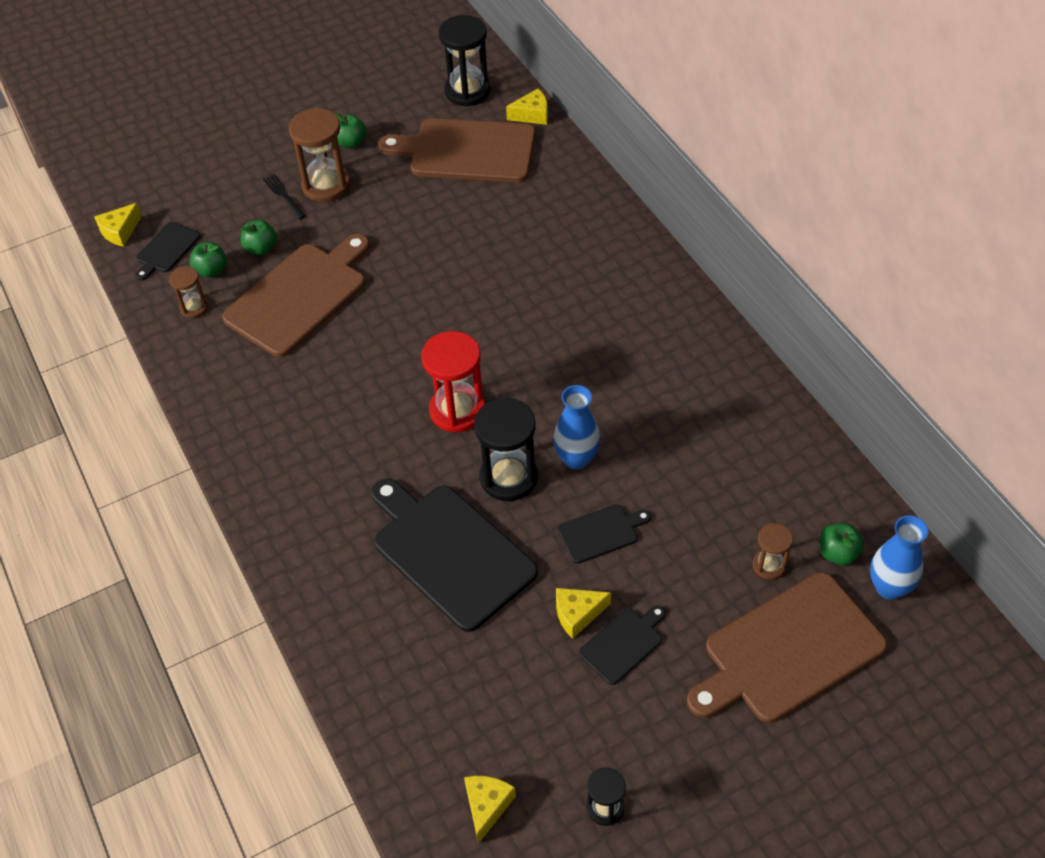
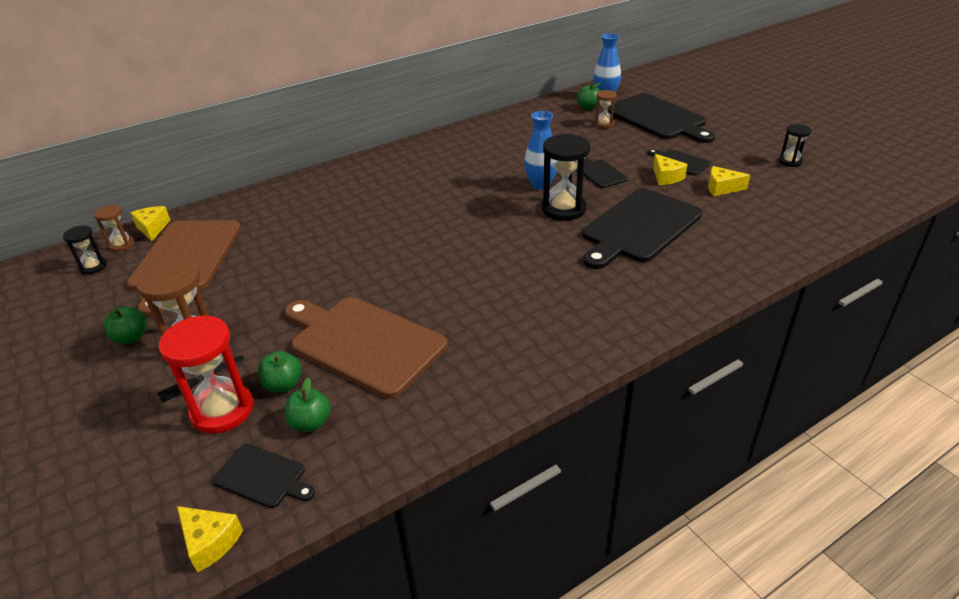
camera: 95 degrees left, 15 degrees down
brown hourglass [169,266,208,318] -> brown hourglass moved to [94,204,135,252]
red hourglass [421,331,485,433] -> red hourglass moved to [159,316,254,434]
black hourglass [439,15,491,106] -> black hourglass [63,226,107,275], size x0.54
yellow cheese [464,776,516,844] -> yellow cheese moved to [708,166,750,196]
brown cutting board [687,572,887,723] -> black cutting board [608,93,715,143]

